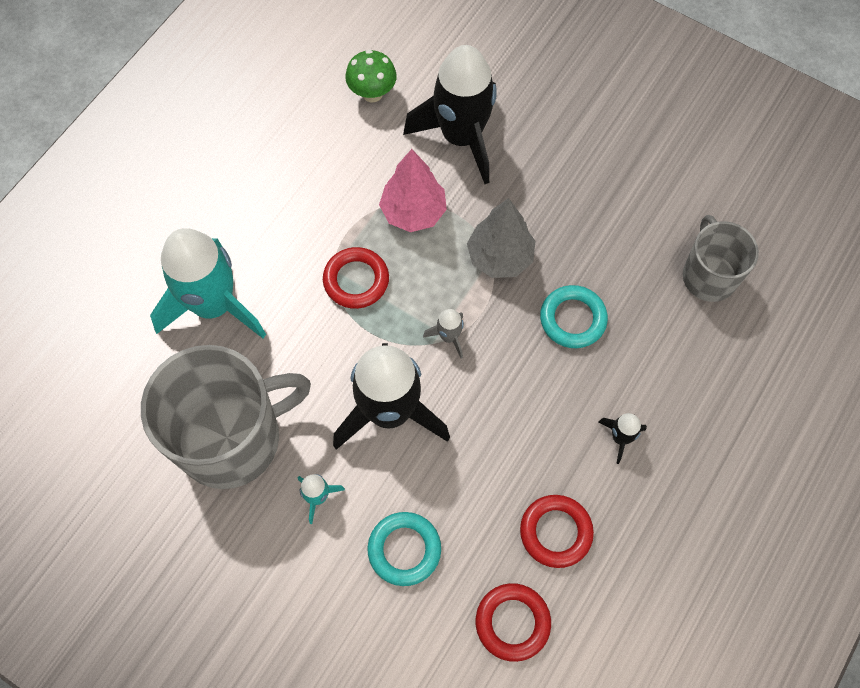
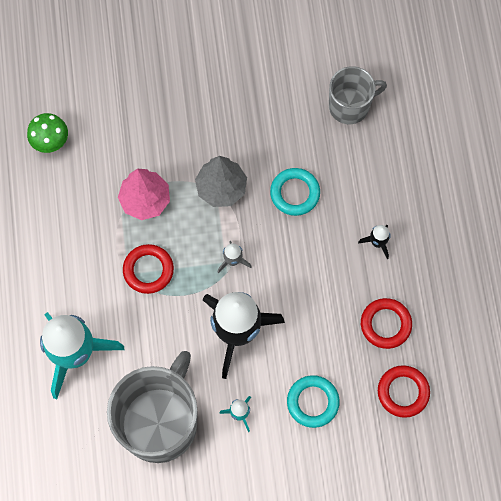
camera: 40 degrees left, 5 degrees up
black rocket [403,45,497,184] -> none
grey mug [683,215,759,302] -> grey mug turned 120 degrees clockwise [329,66,387,124]

